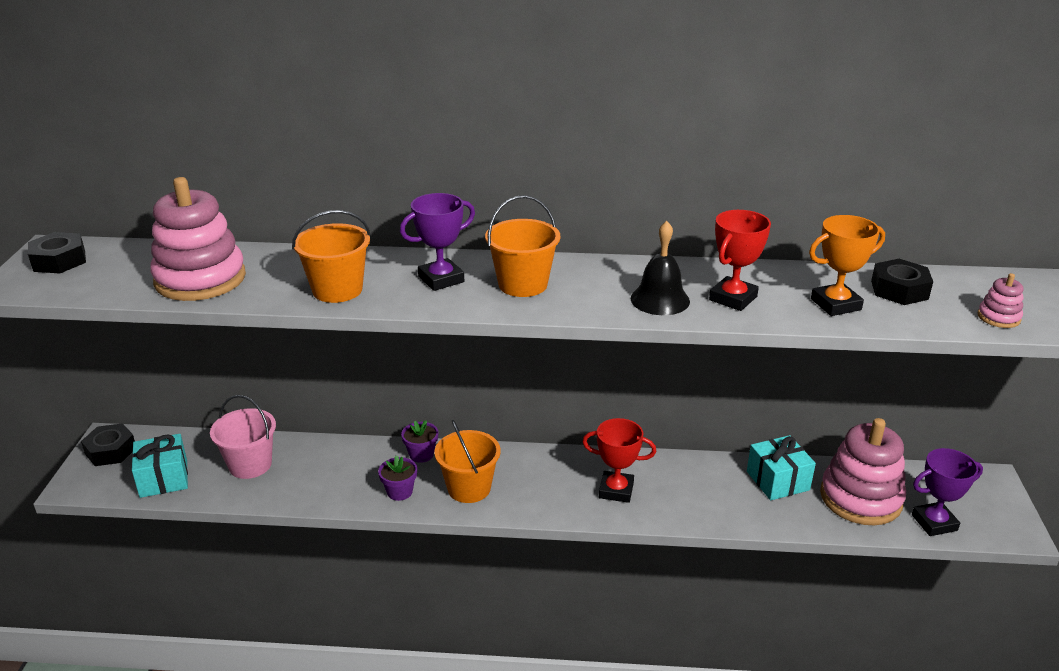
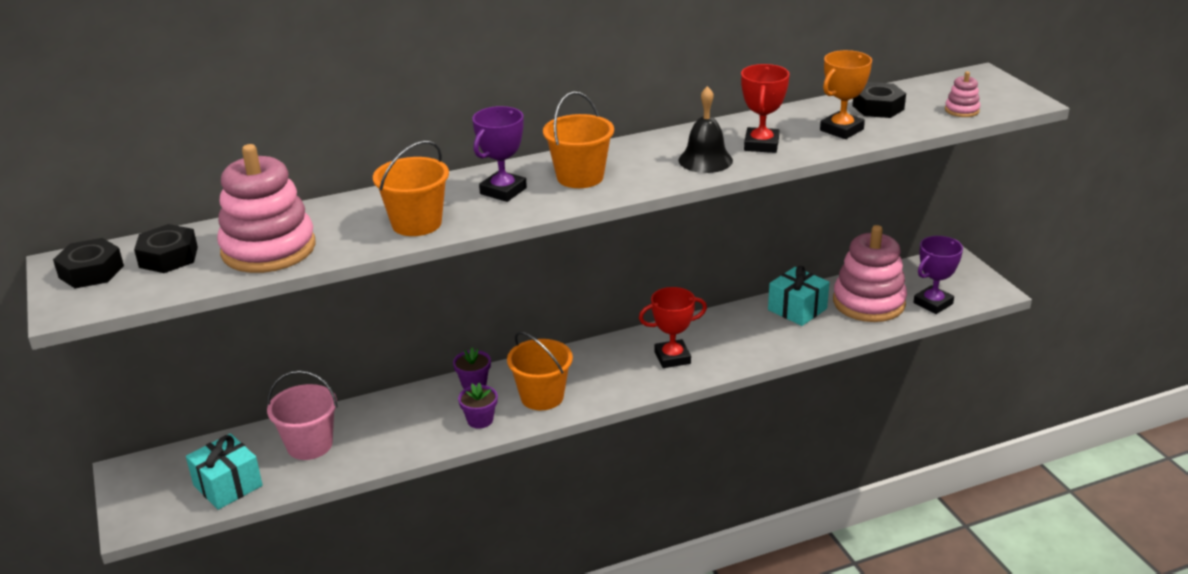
camera: 25 degrees left, 0 degrees up
black nut [81,423,135,466] -> black nut moved to [134,224,198,273]

